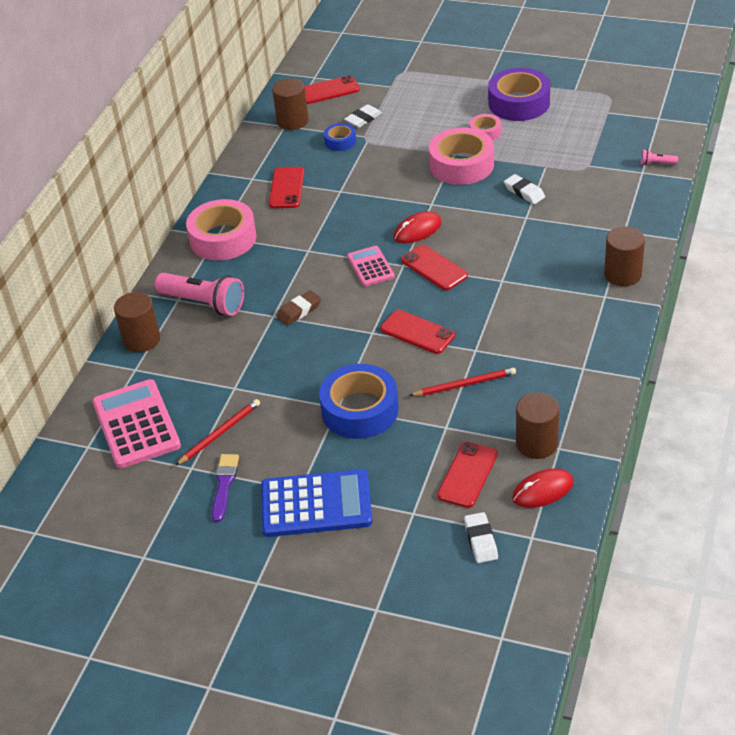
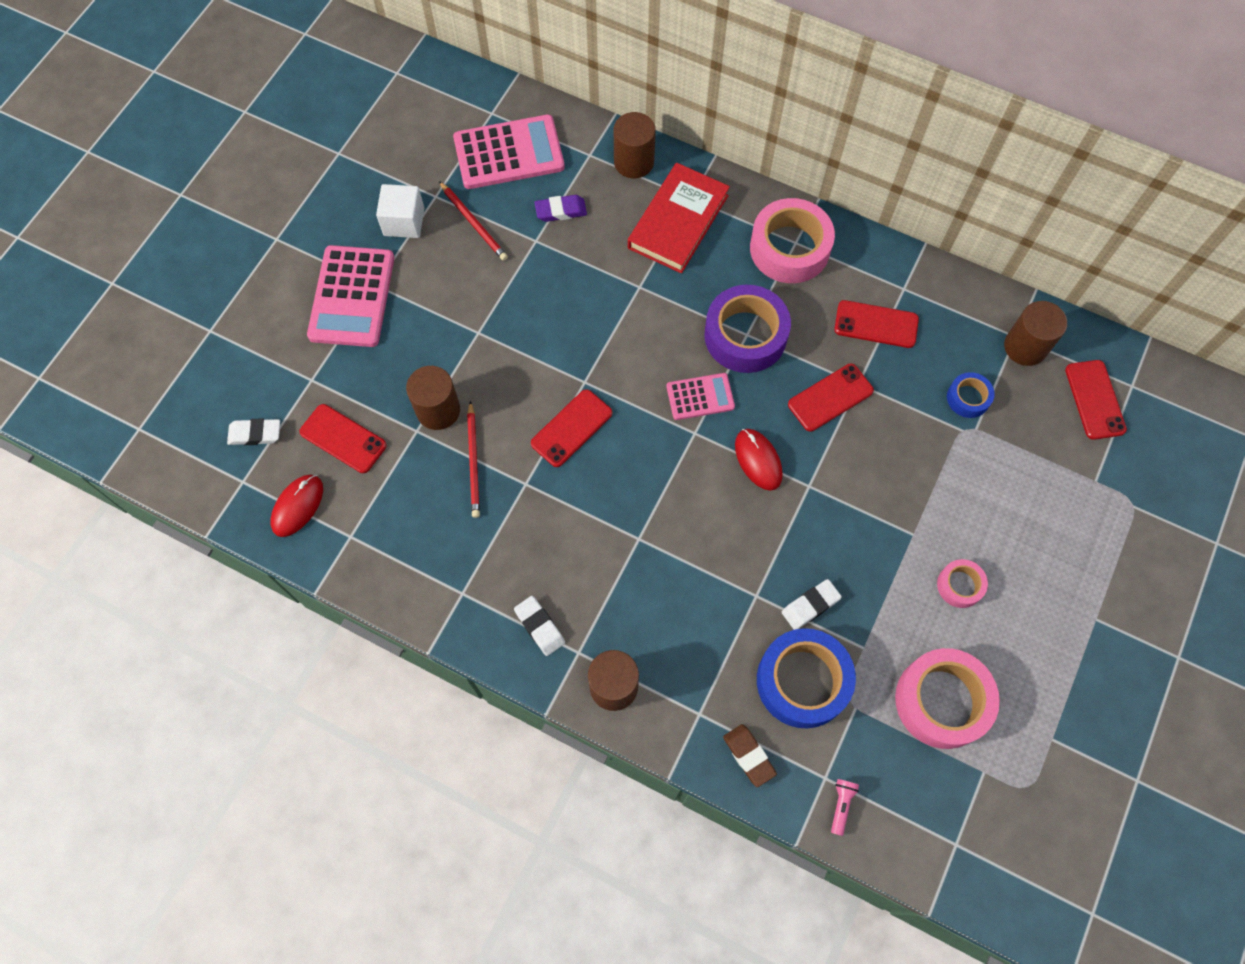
camera: 95 degrees right, 25 degrees up
pink flashlight [155,273,244,316] -> red book [628,163,730,273]
purple brush [212,454,239,522] -> white cube [376,184,424,238]
blue calculator [261,469,372,537] -> pink calculator [307,245,394,347]
brown eraser [277,290,321,326] -> brown eraser moved to [723,724,777,787]
blue tape [319,364,399,439] -> blue tape moved to [757,628,856,728]
white eraser [344,105,382,128] -> white eraser moved to [514,596,565,656]
red phone [401,245,468,290] -> red phone moved to [788,364,874,432]
pink tape [429,127,494,185] -> pink tape moved to [895,648,1000,749]
purple tape [488,68,550,121] -> purple tape moved to [704,285,791,373]
red mouse [512,468,574,508] -> red mouse turned 45 degrees clockwise [271,474,323,537]
brown cylinder [516,392,559,459] -> brown cylinder moved to [406,366,460,430]
none -> purple eraser [534,195,587,222]

